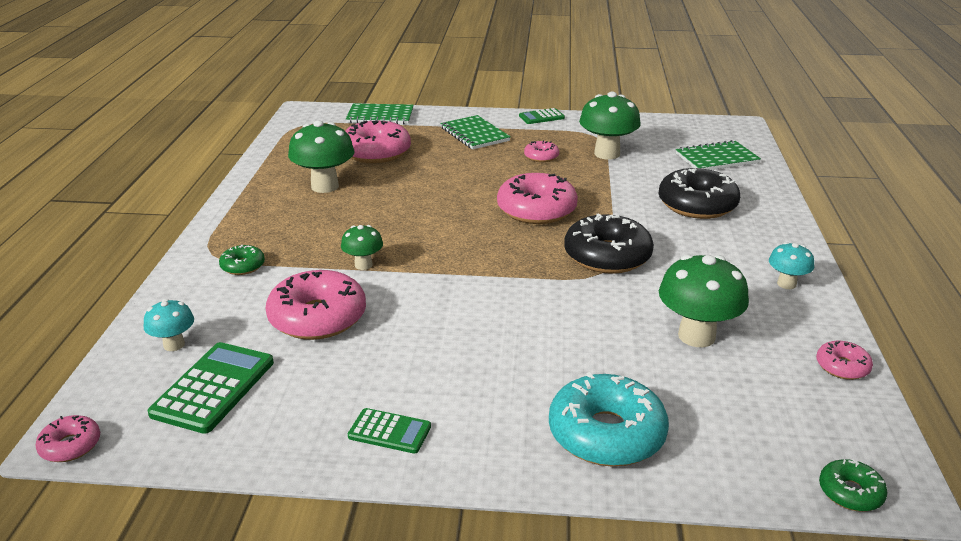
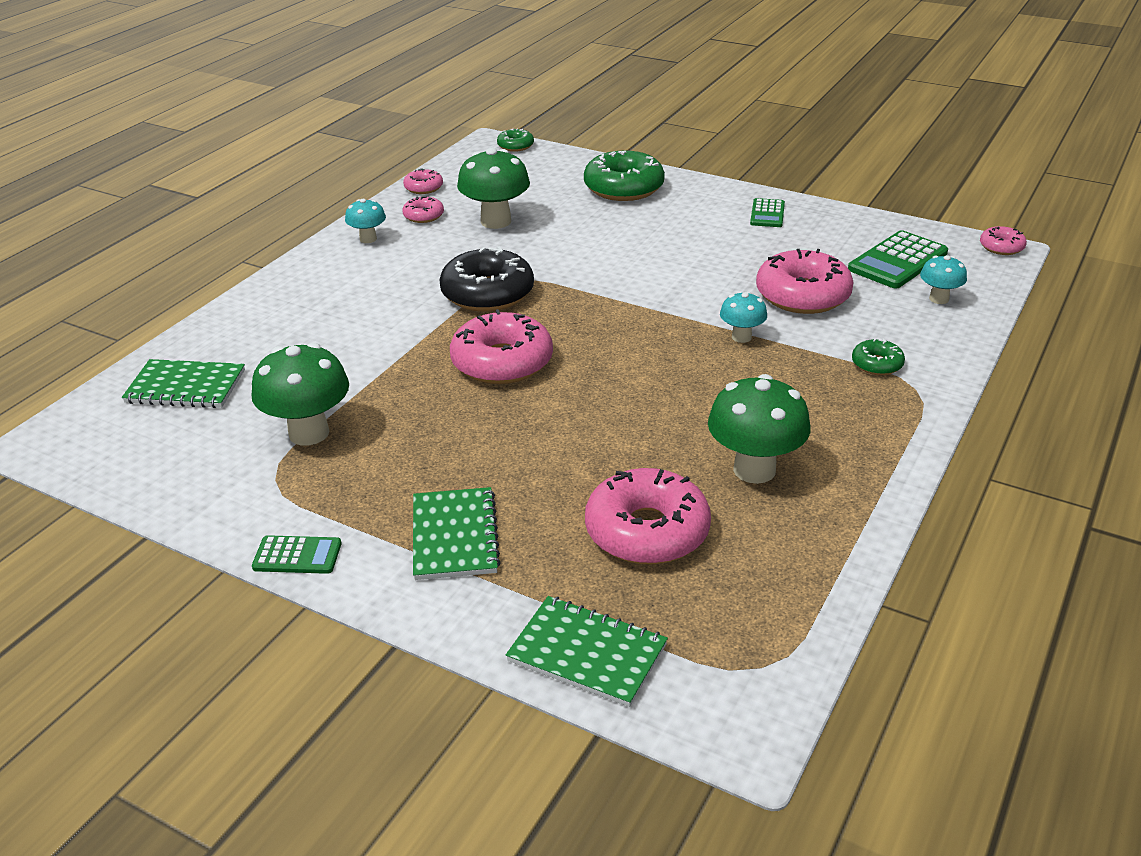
camera: 155 degrees left, 5 degrees up
green mushroom [341,225,383,270] -> turquoise mushroom [720,291,767,343]
green calculator [348,408,431,454] -> green calculator turned 120 degrees counterclockwise [750,198,785,227]
pink donut [524,140,559,162] -> pink donut moved to [402,196,444,223]
turquoise donut [549,372,669,467] -> green donut [584,151,665,201]
black donut [659,168,740,219] -> none

